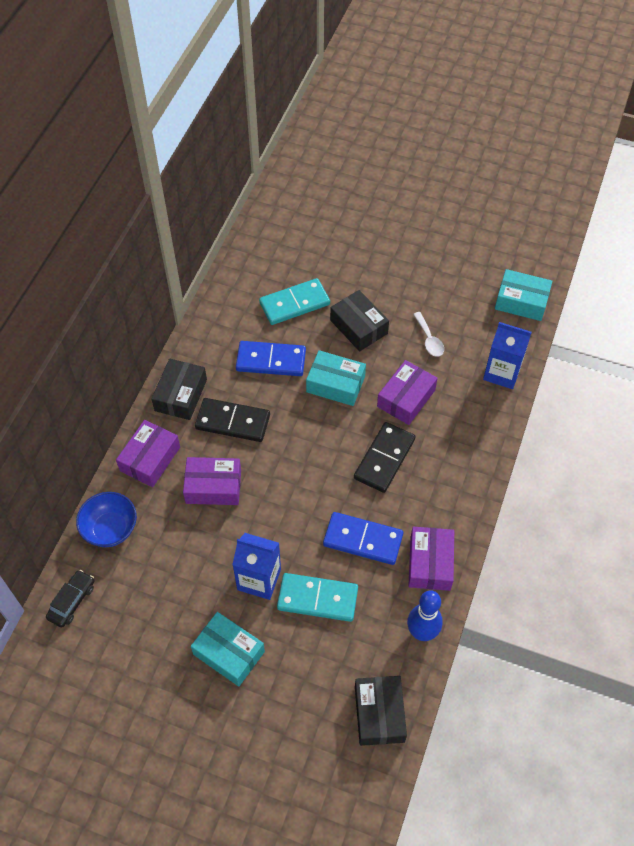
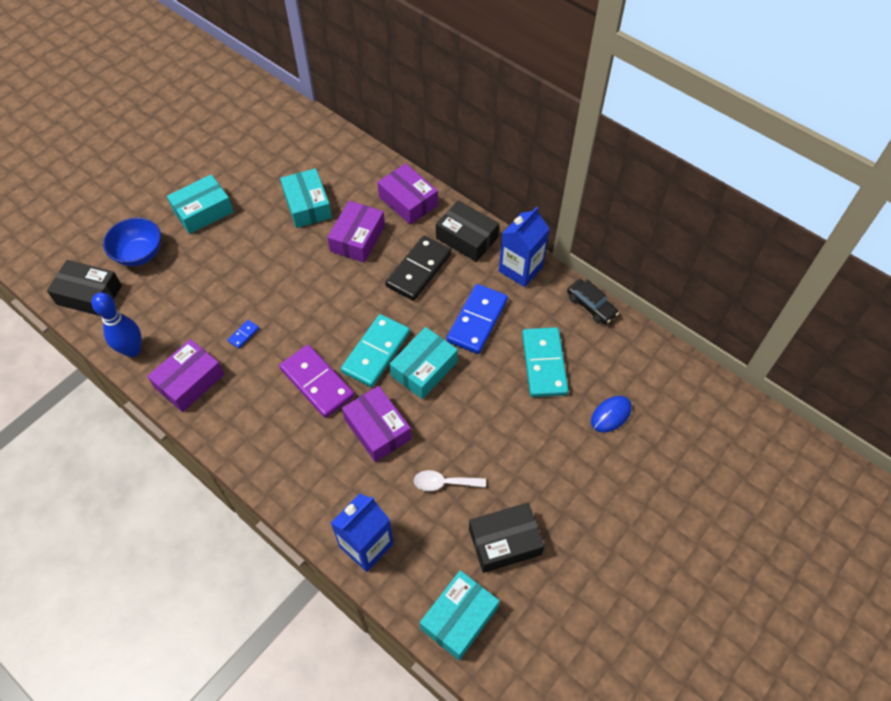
camera: 110 degrees right, 0 degrees up
black car [46,570,94,627] -> black car moved to [567,279,619,324]
blue bowl [76,492,137,547] -> blue bowl moved to [103,218,161,266]
blue carton [232,533,281,600] -> blue carton moved to [499,207,549,287]
turquoise domino [277,573,358,622] -> turquoise domino moved to [341,314,410,387]
blue domino [323,512,403,565] -> blue domino [228,320,259,349], size x0.41
black box [330,290,389,351] -> black box moved to [469,503,545,573]
black domino [354,422,416,493] -> purple domino [279,345,354,418]
purple box [408,527,454,591] -> purple box turned 75 degrees counterclockwise [147,339,224,412]
none -> turquoise box [280,168,332,228]
none -> blue mouse [591,396,632,433]

